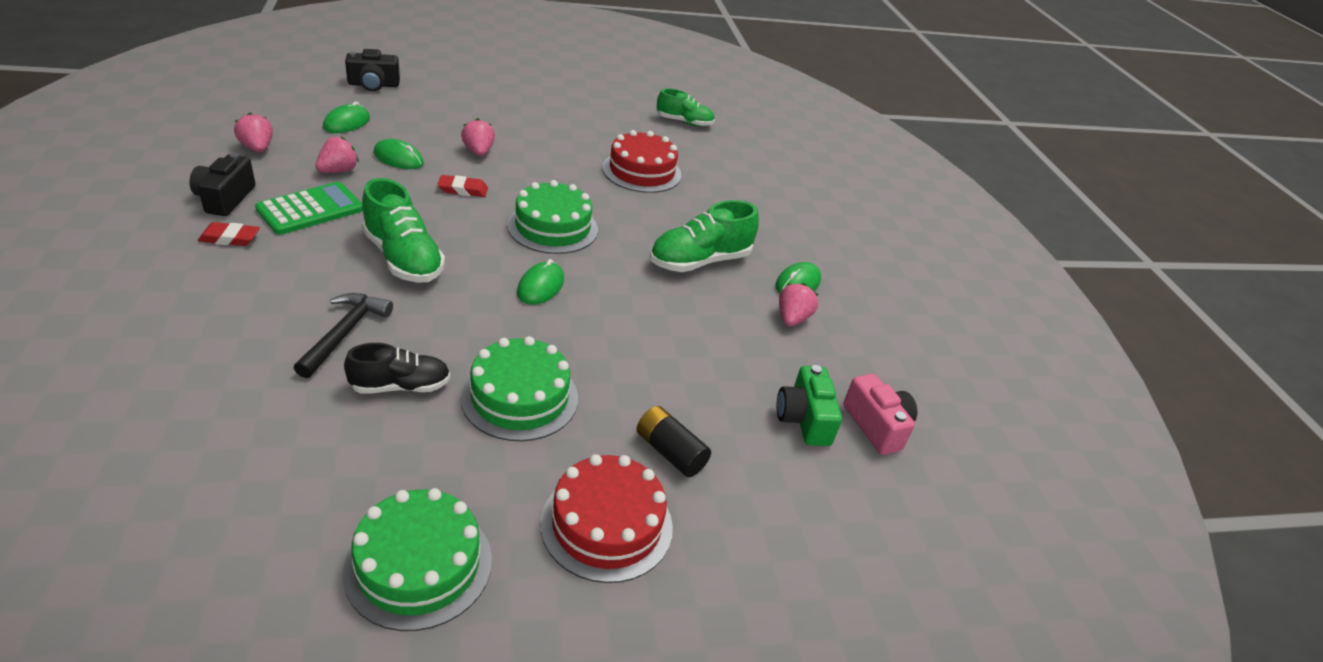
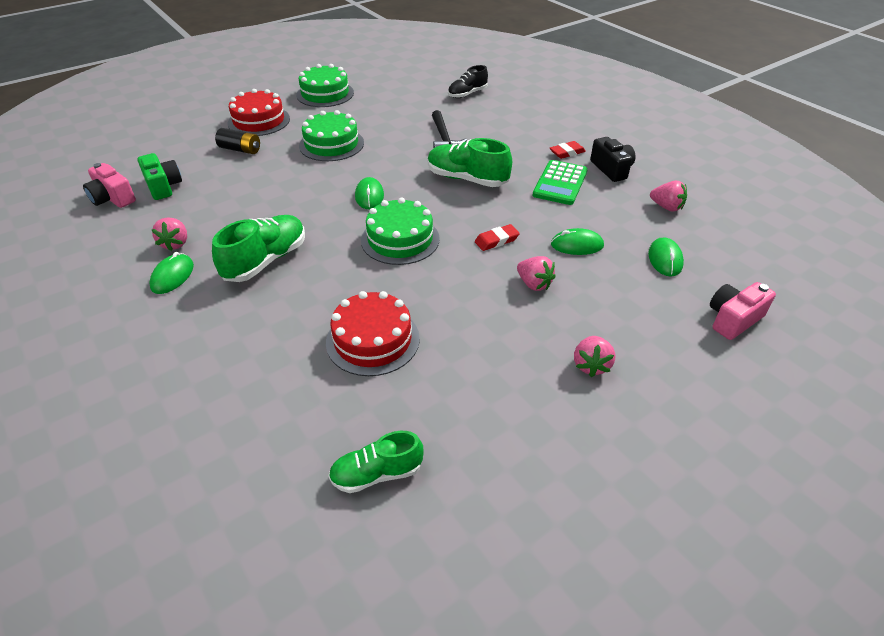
camera: 160 degrees right, 5 degrees up
pink strawberry [316,136,359,173] -> pink strawberry moved to [574,336,615,377]
black shoe [344,343,450,394] -> black shoe moved to [448,65,488,98]
black camera [345,49,400,91] -> pink camera [710,282,776,340]

